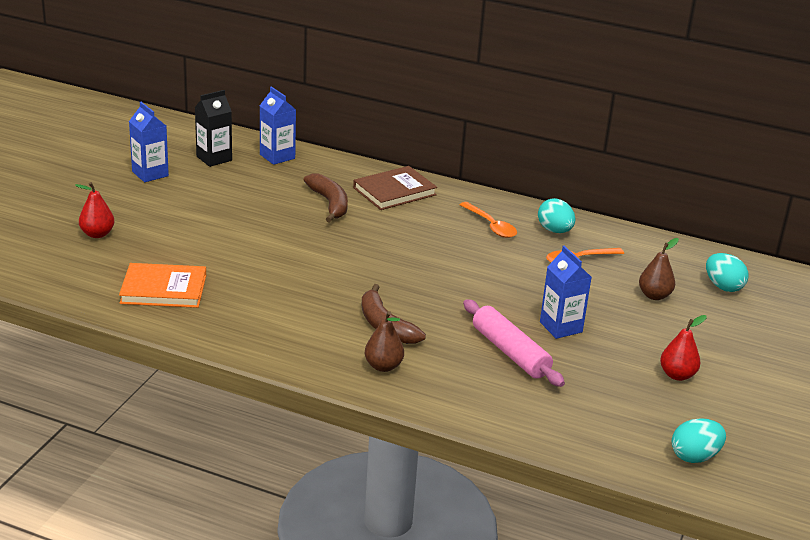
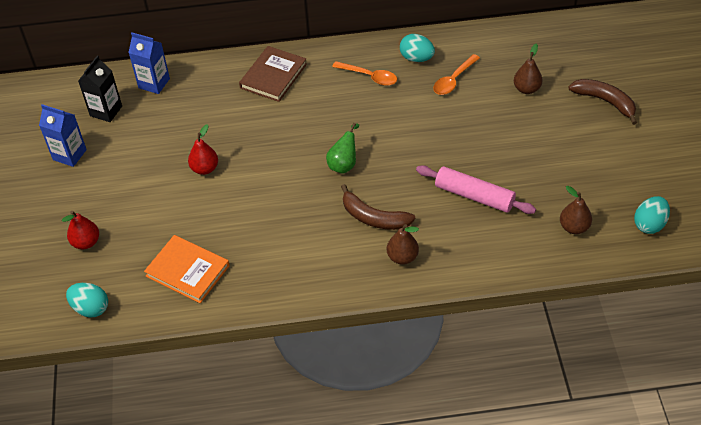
camera: 25 degrees left, 20 degrees up
orange book [119,263,206,308] -> orange book turned 60 degrees clockwise [144,235,230,303]
brown banana [304,174,348,223] -> brown banana moved to [568,79,637,125]
blue carton [540,246,592,339] -> none
red pear [660,315,707,381] -> red pear moved to [188,124,218,175]
turquoise egg [706,253,748,292] -> turquoise egg moved to [66,283,108,317]
none -> green pear [326,123,359,174]
none -> brown pear [560,186,592,234]

